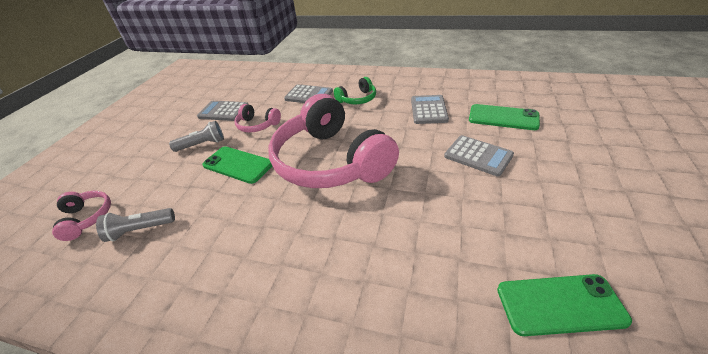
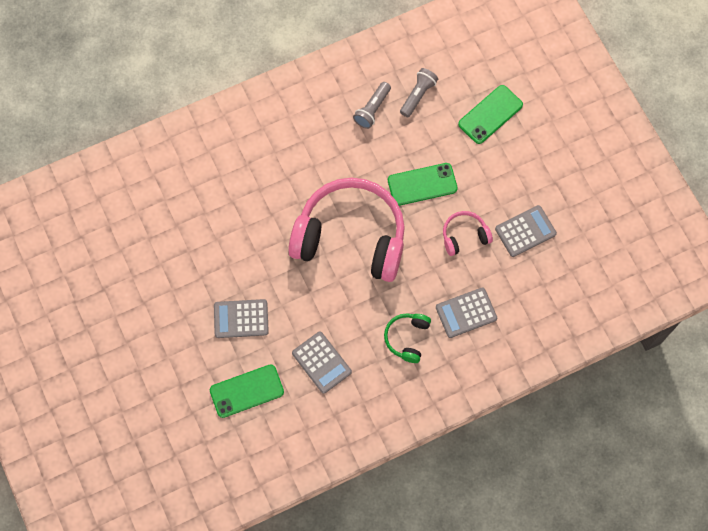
camera: 135 degrees right, 30 degrees up
pink headphones [52,191,111,241] -> none
grey flashlight [169,121,224,152] -> grey flashlight moved to [353,82,391,129]
green phone [497,274,632,336] -> green phone moved to [458,85,523,144]

